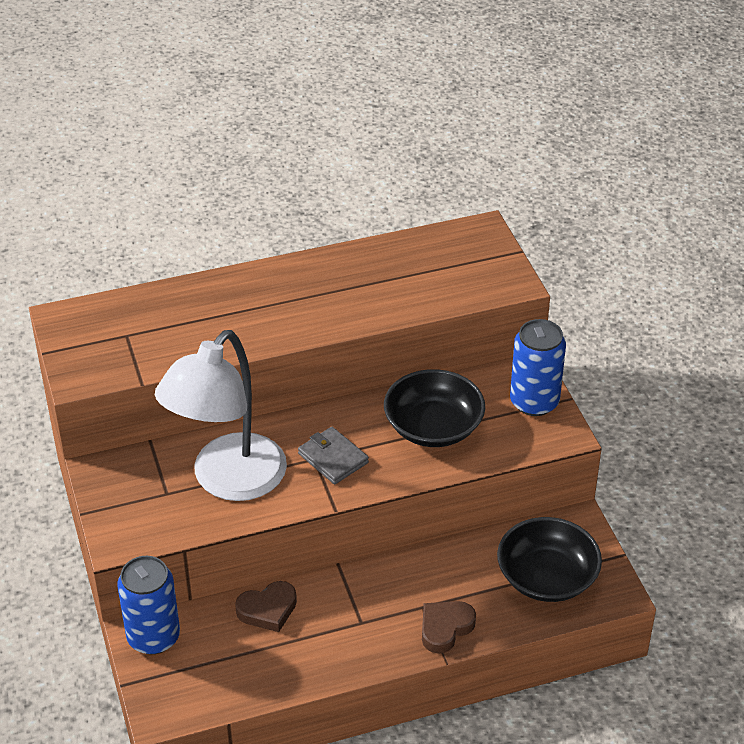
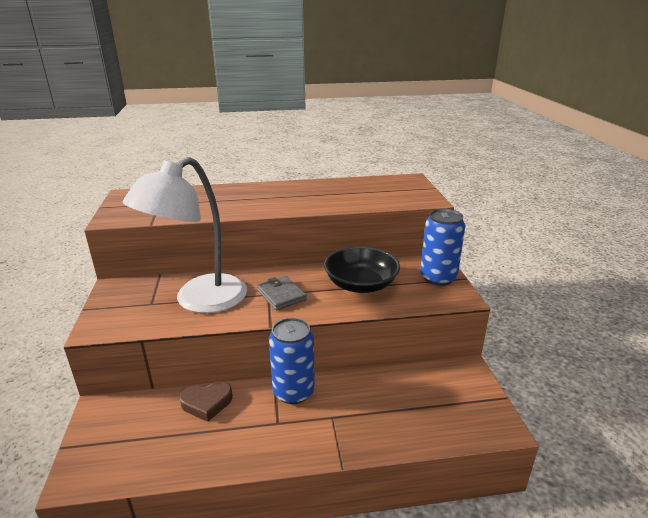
camera: 10 degrees right, 15 degrees down
blue can [117,556,180,654] -> blue can moved to [269,318,315,404]
brown heart [422,601,476,654] -> none
black bowl [497,517,602,602] -> none

